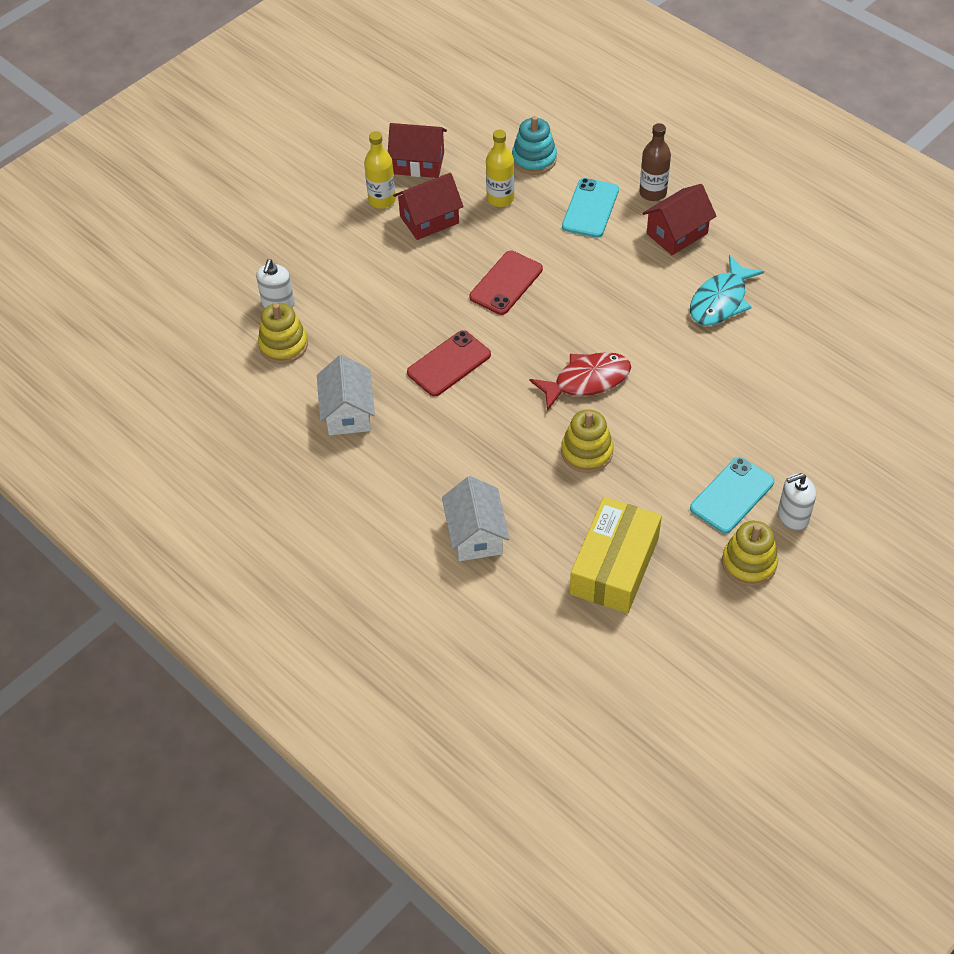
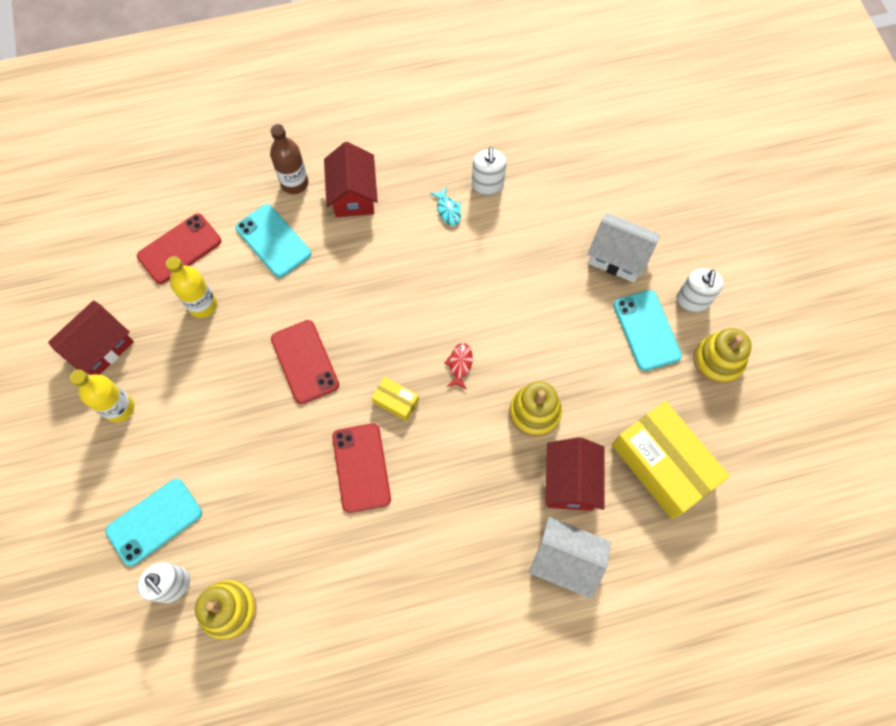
camera: 60 degrees left, 15 degrees up
white house [317,355,375,435] -> white house moved to [588,213,660,283]
red house [393,173,464,240] -> red house moved to [545,437,605,511]
turquoise stacking toy [512,116,557,175] -> red phone [137,214,221,284]
red fish [530,352,631,411] -> red fish [445,343,473,390], size x0.48
turquoise fish [690,255,764,326] -> turquoise fish [430,187,461,226], size x0.48
none -> turquoise phone [105,479,202,566]
none -> yellow box [371,377,419,421]
none -> white soap dispenser [472,147,506,195]

